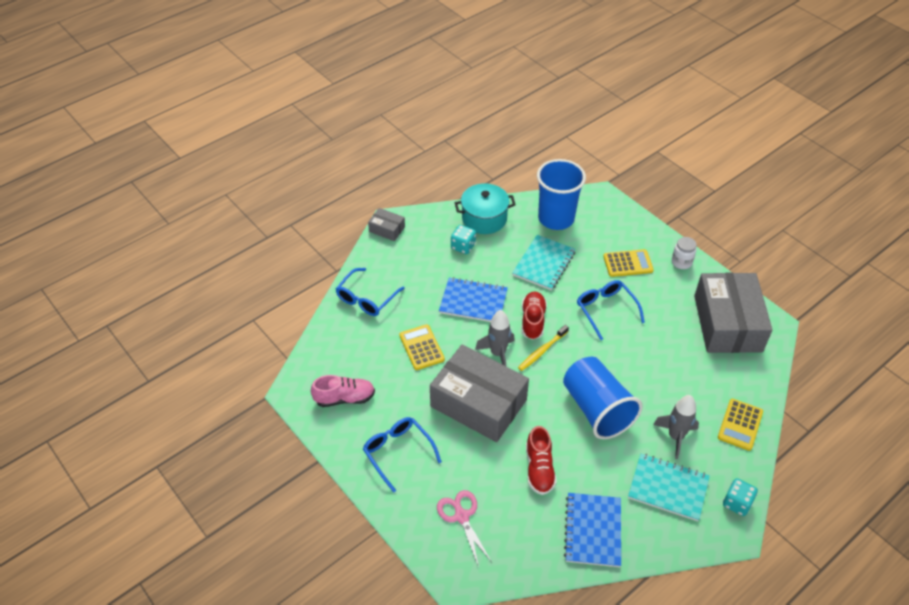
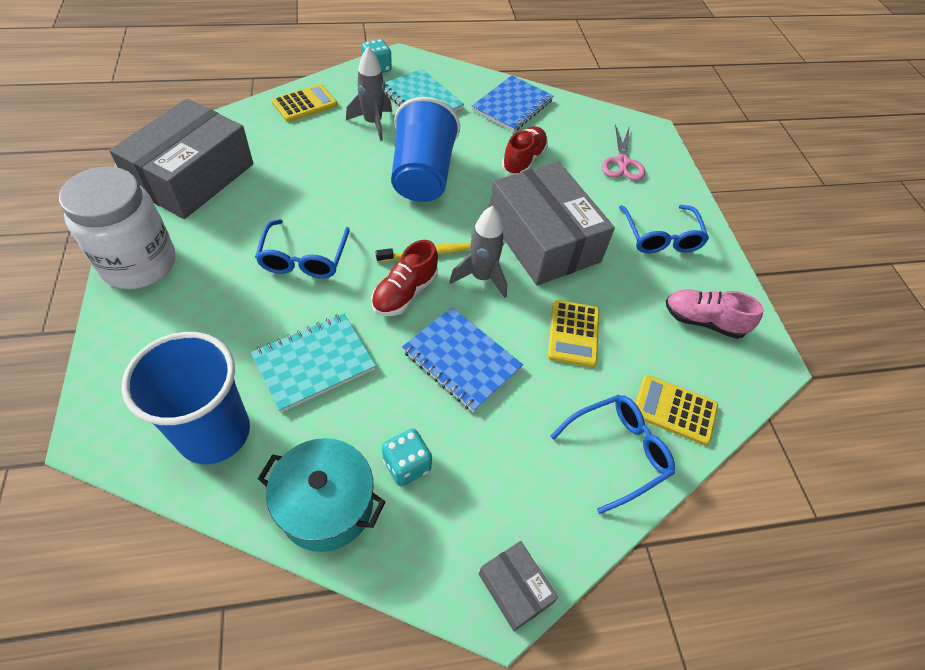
camera: 155 degrees left, 5 degrees up
yellow calculator [603,249,654,277] -> yellow calculator moved to [635,375,718,445]
white jar [672,237,697,269] -> white jar [59,167,176,289], size x2.22

